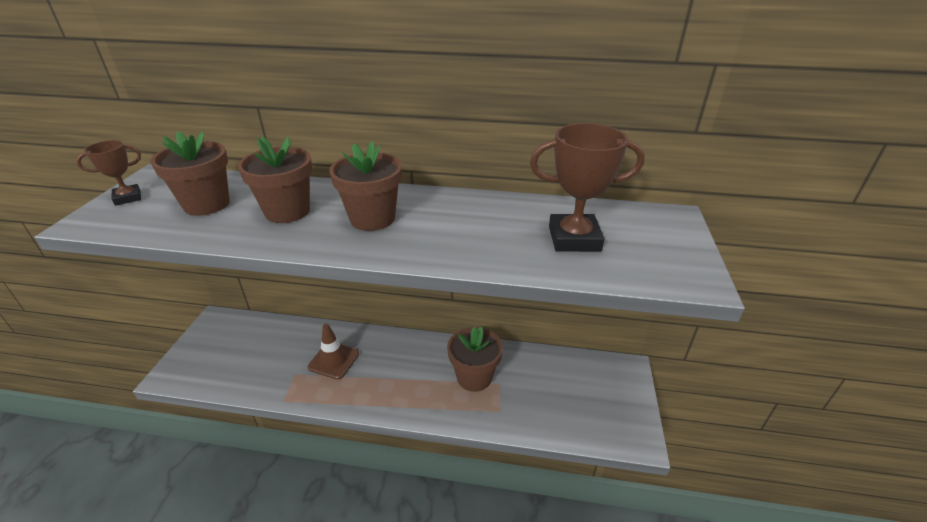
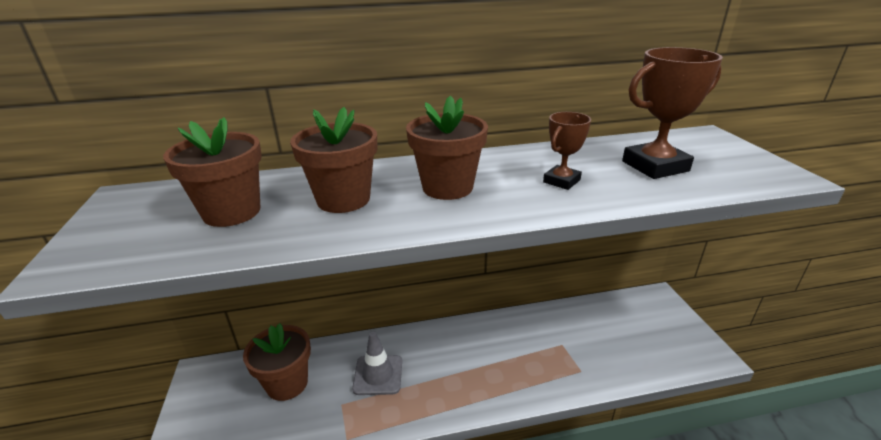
camera: 20 degrees left, 5 degrees down
brown trophy [76,140,141,206] -> brown trophy moved to [543,112,591,190]
brown traffic cone [308,324,359,380] -> grey traffic cone [352,332,402,395]
brown flower pot [447,327,503,392] -> brown flower pot moved to [243,323,311,401]

